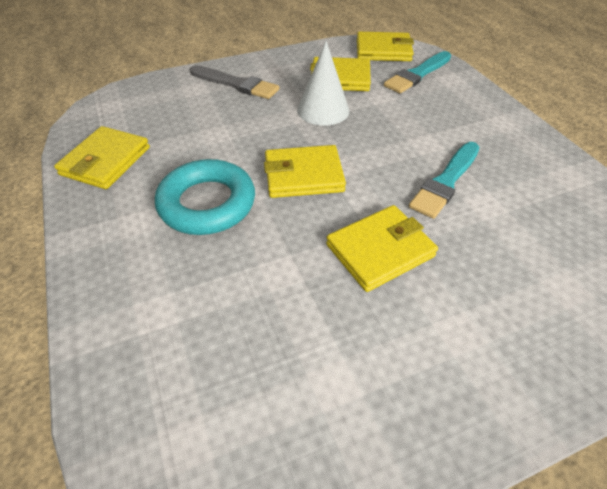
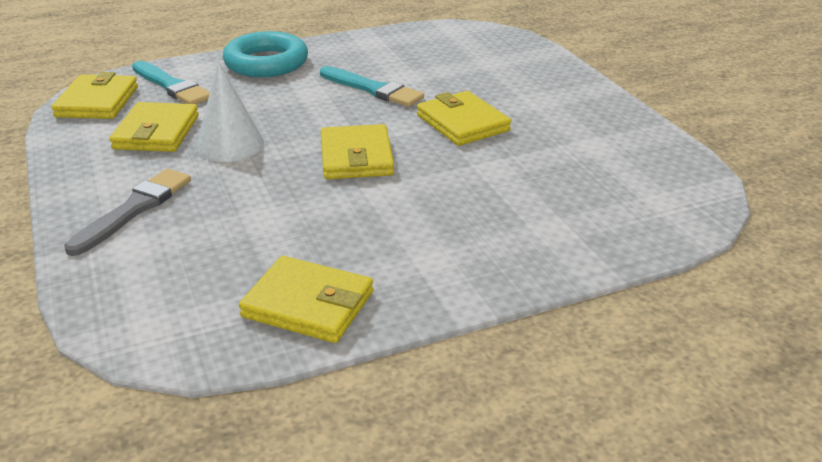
camera: 90 degrees left, 15 degrees down
turquoise ring [155,159,255,235] -> turquoise ring moved to [223,31,308,77]

